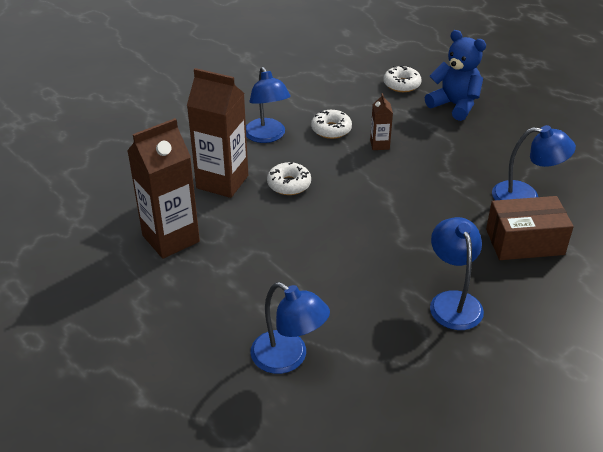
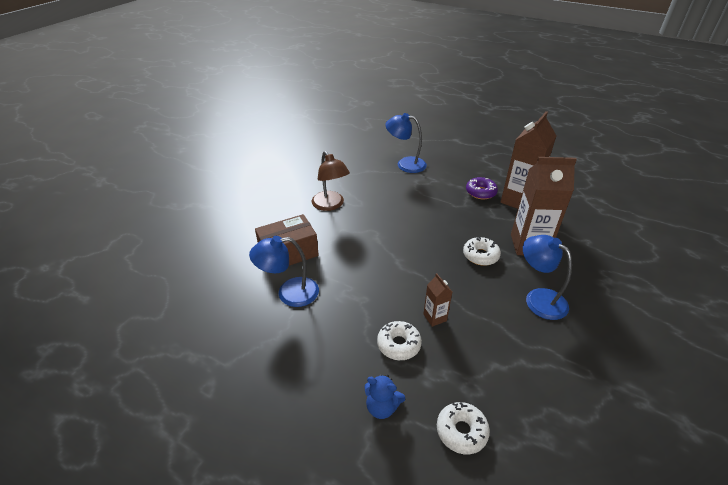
camera: 160 degrees right, 0 degrees up
white donut [311,110,352,139] -> white donut moved to [377,321,422,360]
blue teddy bear [425,30,486,121] -> blue teddy bear [364,374,405,419], size x0.59
blue lamp [430,217,484,330] -> brown lamp [312,151,350,211]
none -> purple donut [466,177,498,199]

